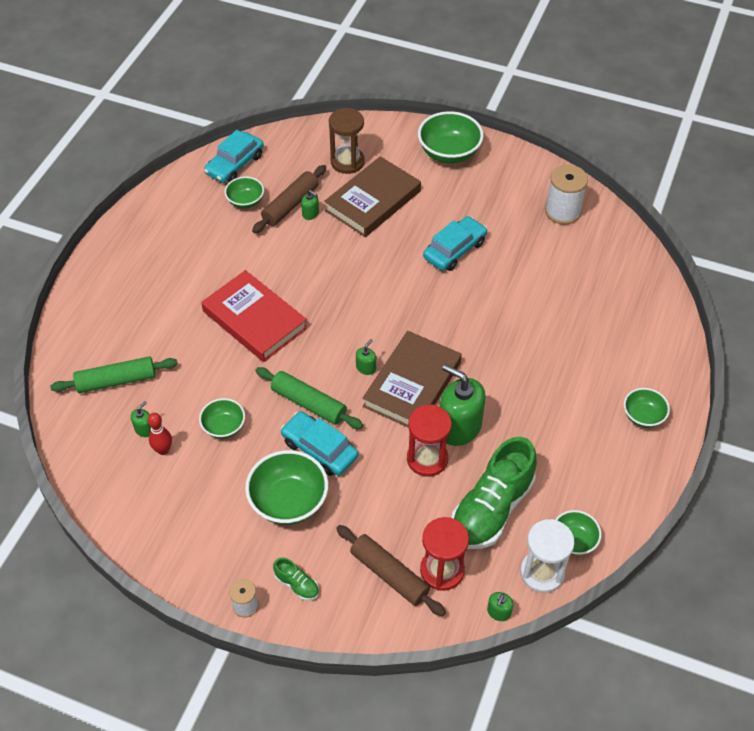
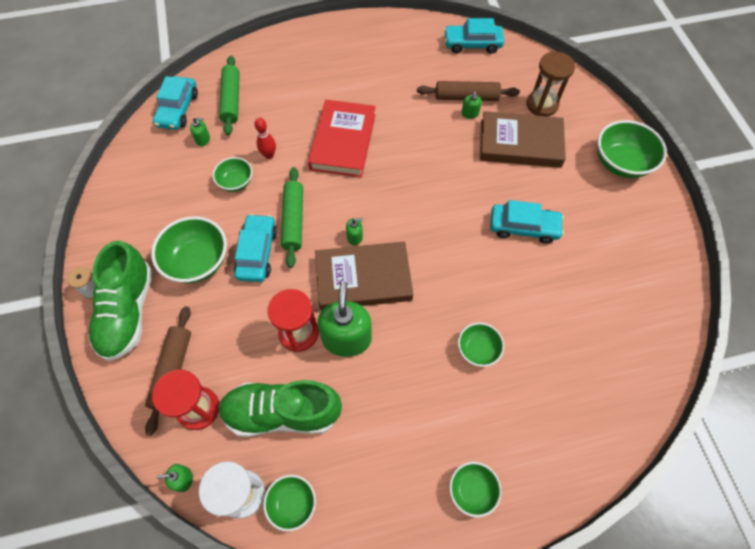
camera: 55 degrees right, 10 degrees up
green rolling pin [50,356,178,393] -> green rolling pin turned 45 degrees clockwise [219,56,240,136]
red bowling pin [148,413,172,455] -> red bowling pin moved to [255,118,276,159]
green bowl [224,177,264,209] -> green bowl moved to [458,323,504,367]
green shoe [273,557,319,601] -> green shoe [88,241,152,361], size x2.35
white spool [545,165,588,225] -> none
none -> turquoise car [153,76,198,130]

